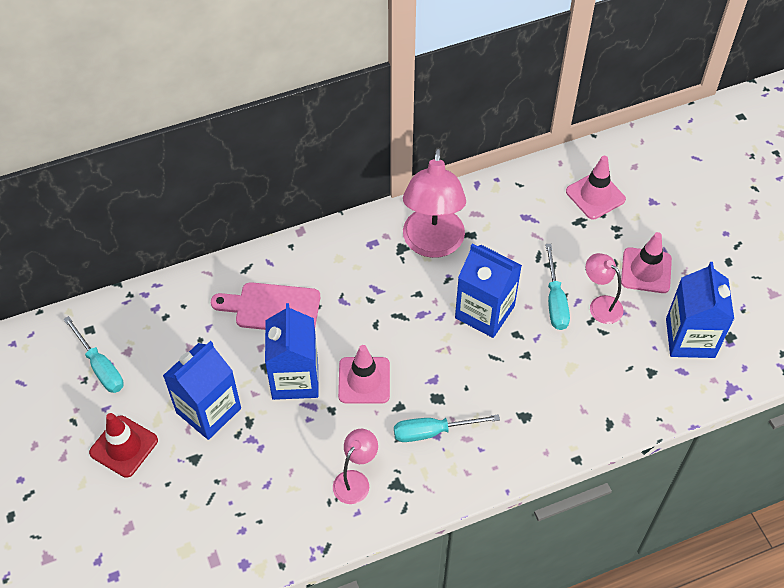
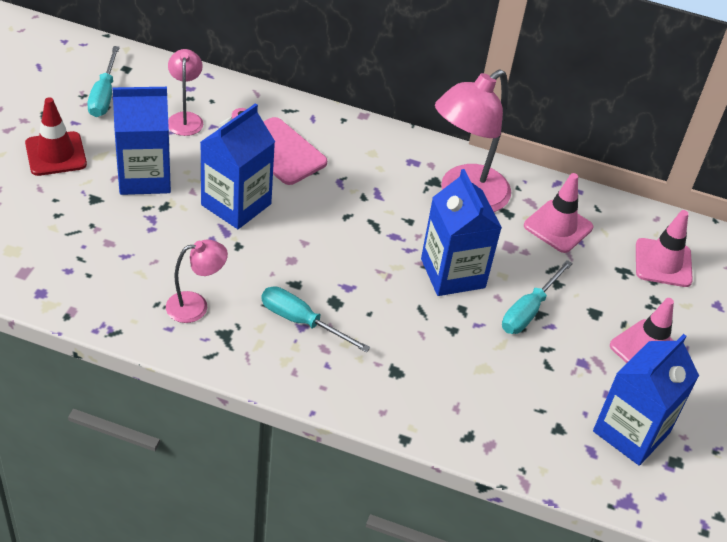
camera: 35 degrees right, 10 degrees down
pink traffic cone [338,345,390,403] -> pink traffic cone moved to [524,173,593,253]
pink lamp [586,253,623,324] -> pink lamp moved to [168,49,203,136]

